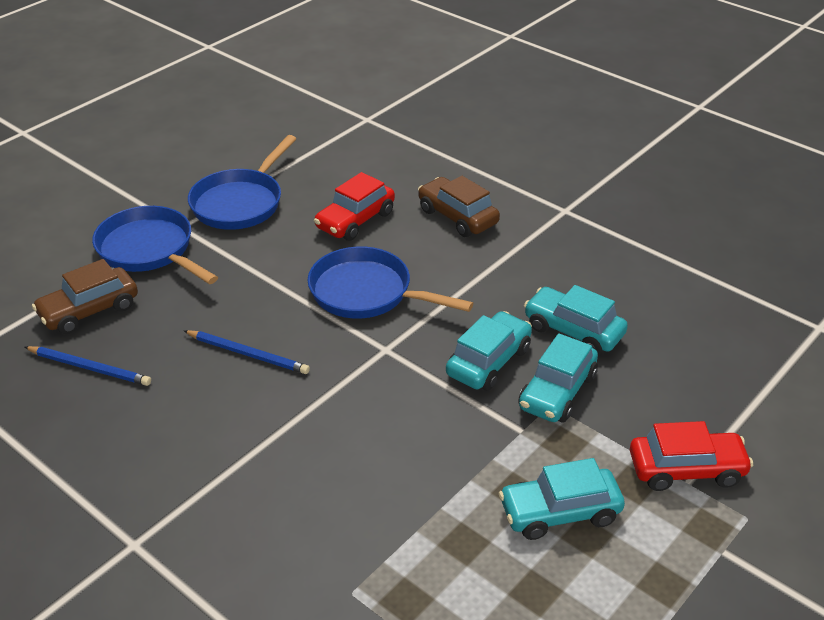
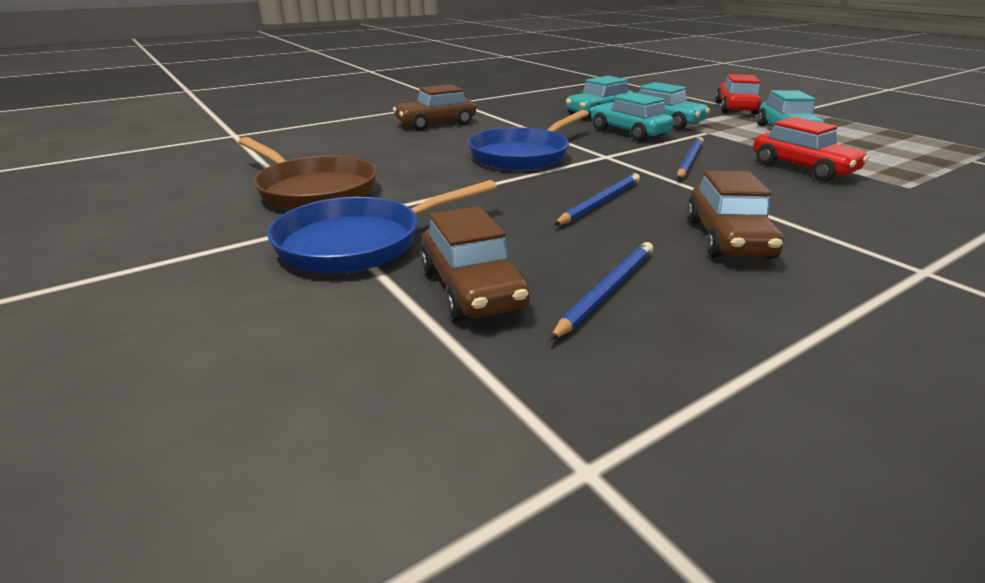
camera: 75 degrees left, 10 degrees down
blue pan [188,135,296,230] -> brown pan [239,137,377,210]
red car [314,172,395,241] -> red car moved to [753,117,869,181]
none -> blue pencil [677,137,704,179]
none -> brown car [686,171,784,259]

